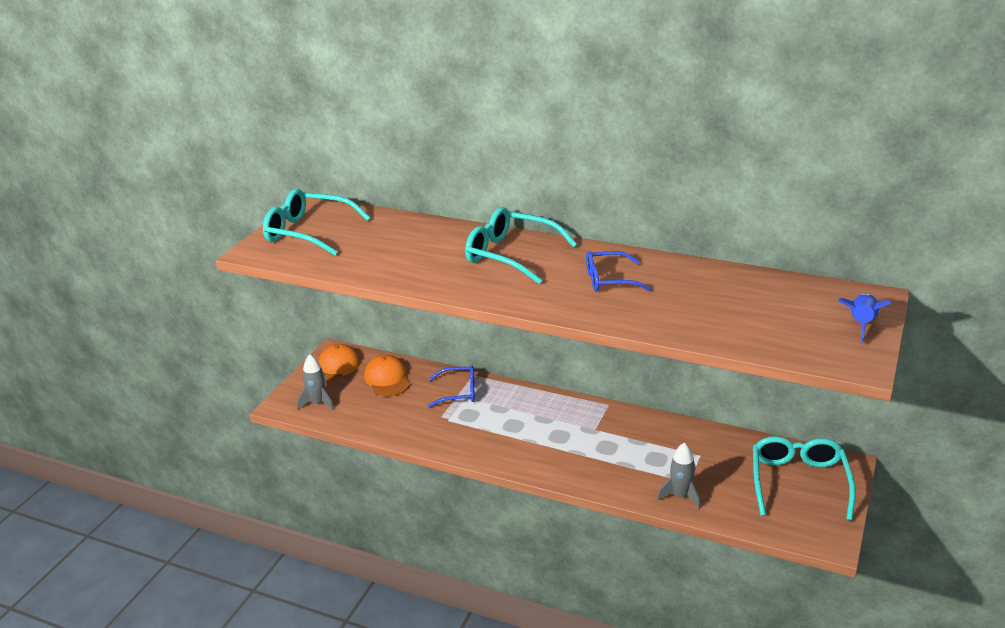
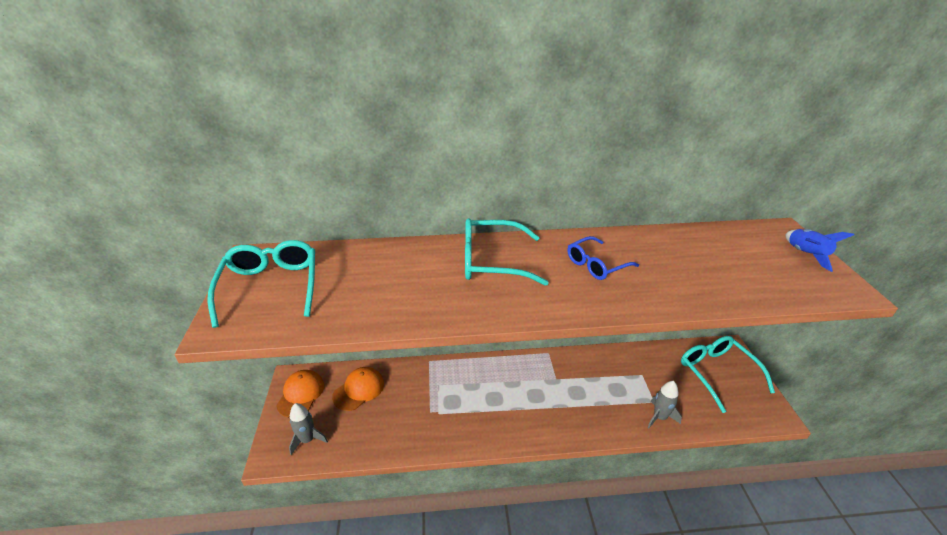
camera: 30 degrees left, 5 degrees up
turquoise glasses [263,189,371,255] -> turquoise glasses turned 90 degrees clockwise [207,240,315,328]
orange cap [364,355,410,396] -> orange cap turned 90 degrees clockwise [332,367,384,411]
blue glasses [427,366,475,408] -> none

